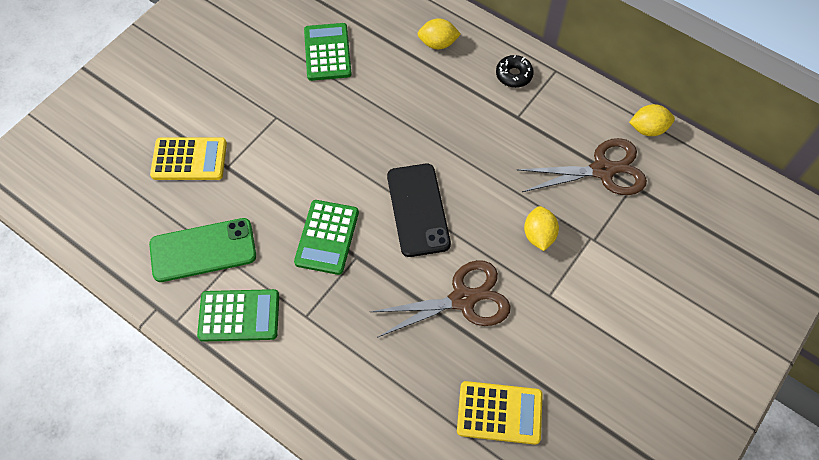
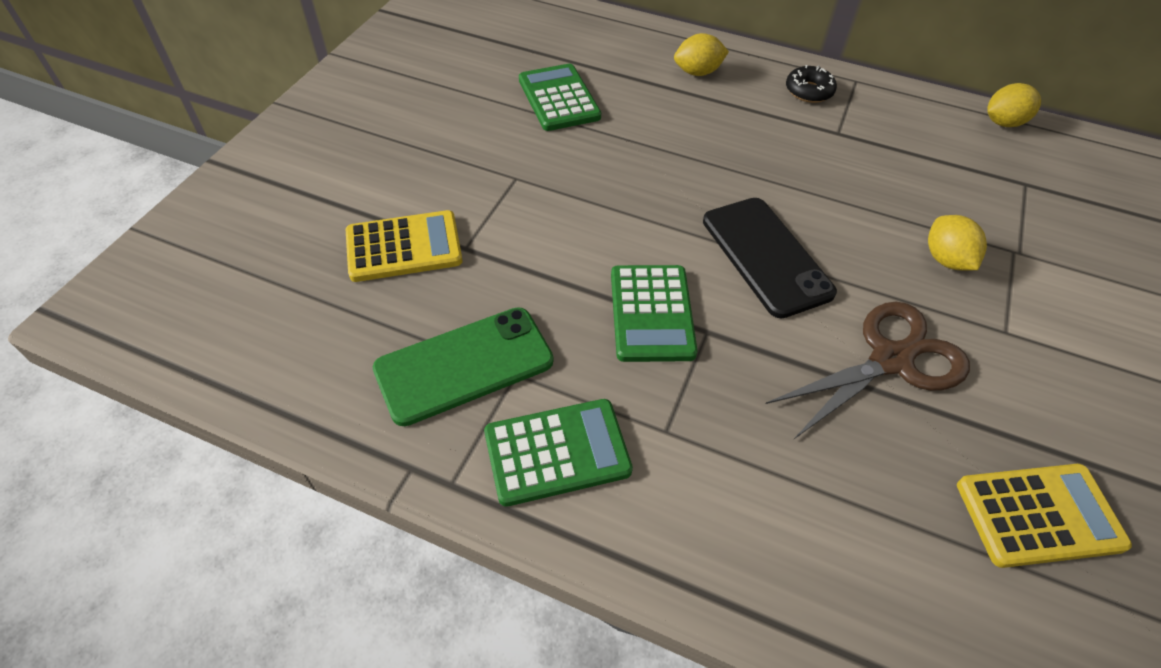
camera: 15 degrees left, 10 degrees down
brown scissors [517,138,647,195] -> none

